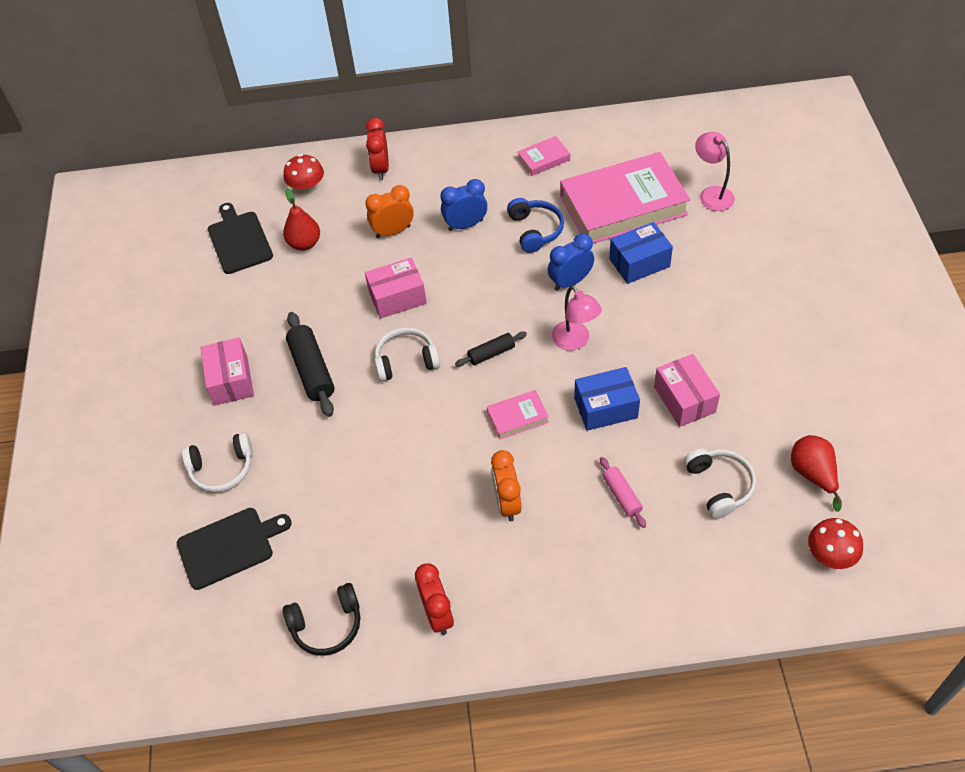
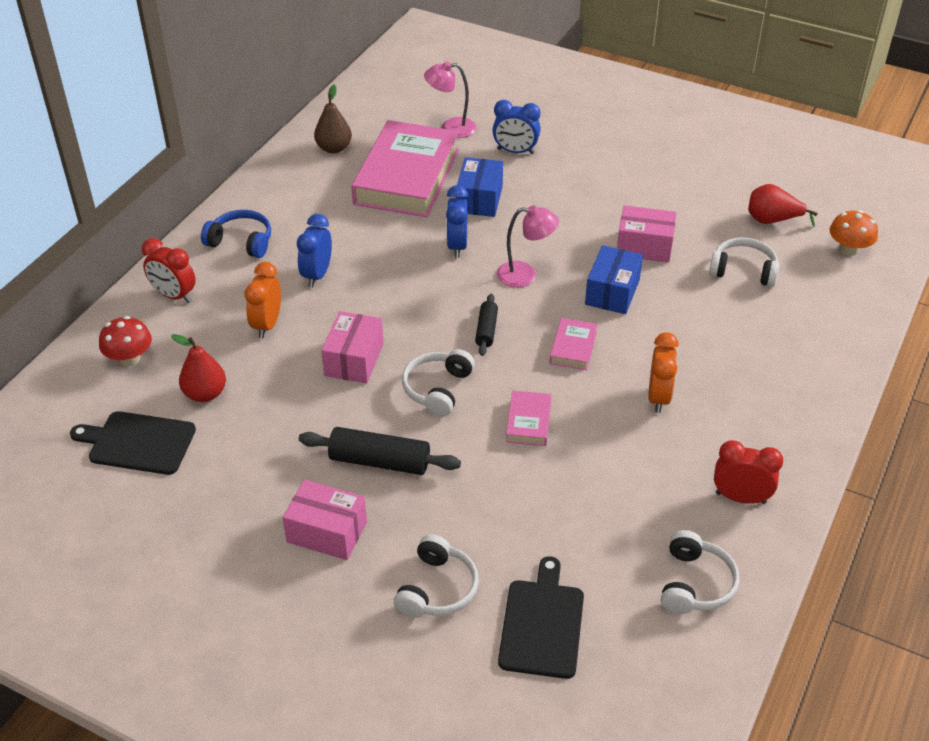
camera: 60 degrees left, 10 degrees down
black headphones [283,583,360,656] -> white headphones [661,530,739,614]
orange clock [491,450,521,521] -> orange clock turned 105 degrees counterclockwise [648,332,679,413]
blue headphones [507,198,564,253] -> blue headphones moved to [201,210,271,258]
pink book [517,136,570,176] -> pink book moved to [506,391,552,446]
pink rolling pin [600,457,646,528] -> none
red mushroom [808,518,863,569] -> orange mushroom [830,210,878,256]
none -> brown pear [314,85,352,154]
none -> blue clock [492,100,541,154]

